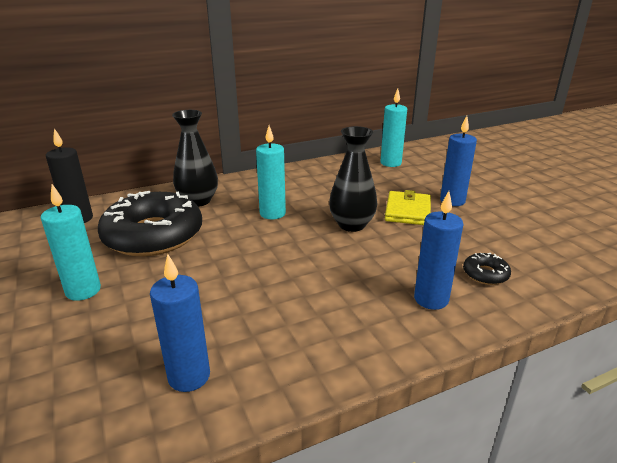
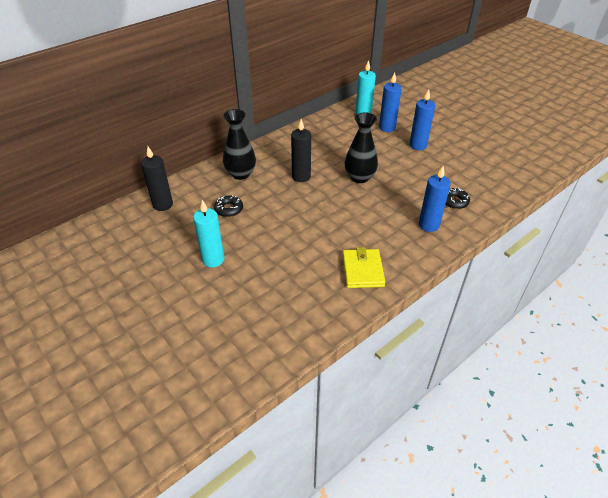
camera: 15 degrees left, 15 degrees up
black donut [98,191,202,256] -> black donut [214,195,243,217], size x0.41
blue candle [150,254,210,392] -> blue candle moved to [379,72,402,132]
turquoise candle [256,125,286,219] -> black candle [291,119,311,182]
yellow wallet [385,190,431,225] -> yellow wallet moved to [342,247,385,288]

